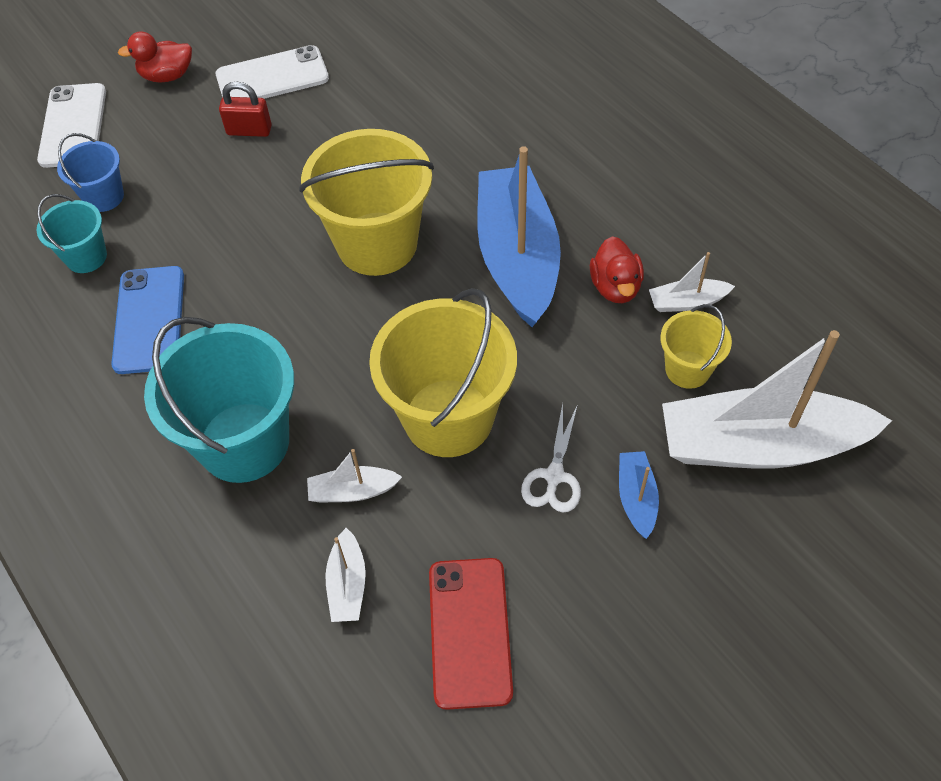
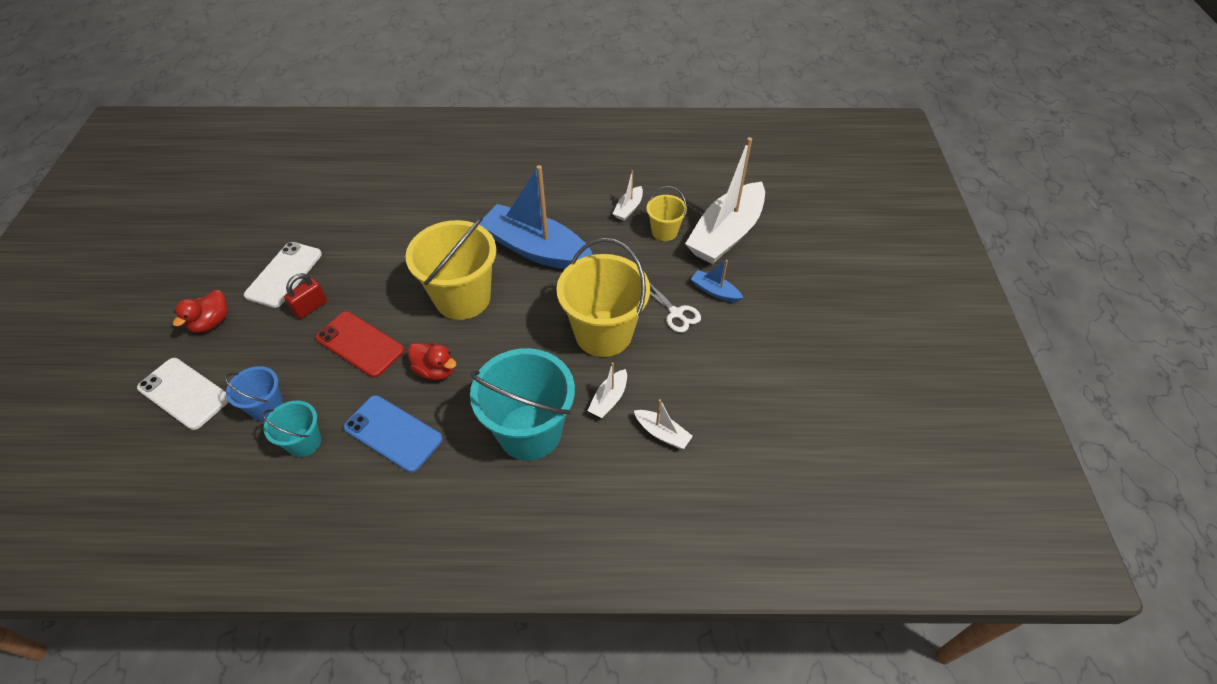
camera: 55 degrees left, 5 degrees down
red phone [429,558,513,710] -> red phone moved to [316,311,405,378]
red duck [590,236,644,303] -> red duck moved to [408,343,456,380]

